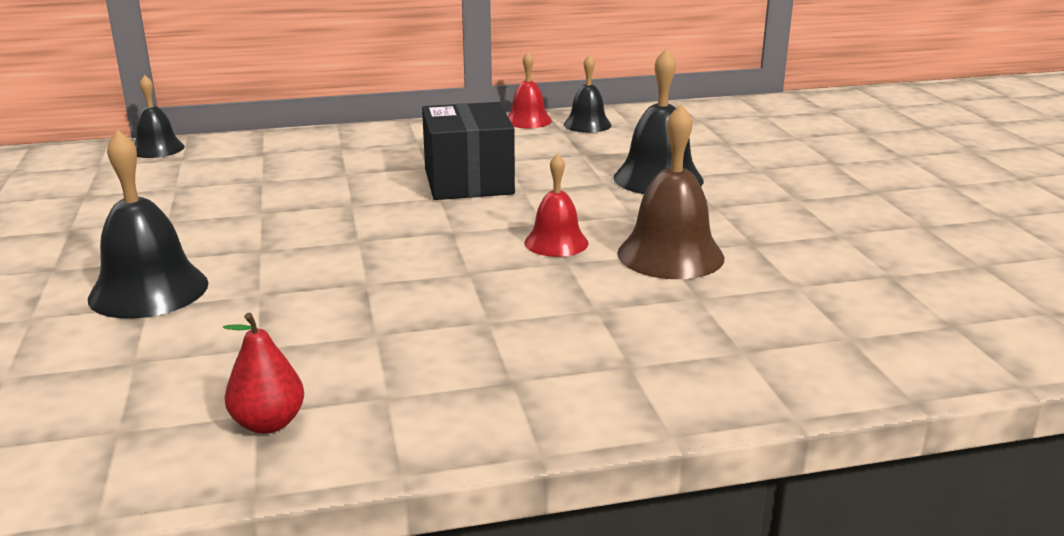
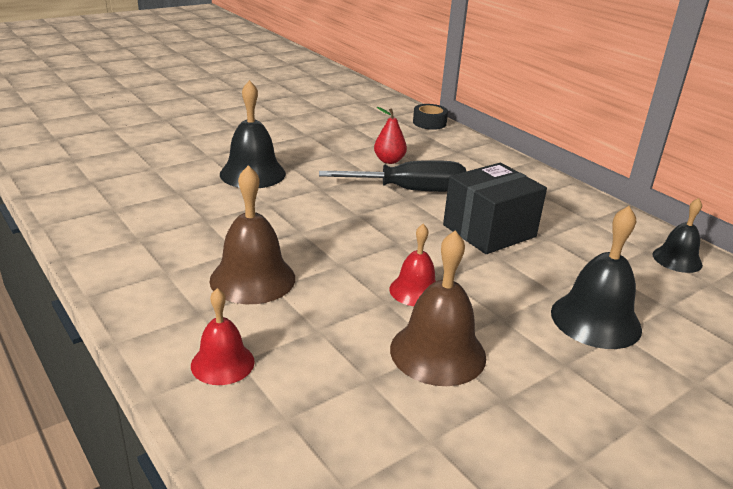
camera: 65 degrees right, 5 degrees up
black bell [135,75,185,158] -> black tape [413,104,448,130]
red pear [223,313,304,434] -> red pear moved to [374,107,407,164]
red bell [508,52,552,128] -> red bell moved to [191,288,255,385]
none -> brown bell [210,165,295,304]
none -> black screwdriver [319,160,466,192]

